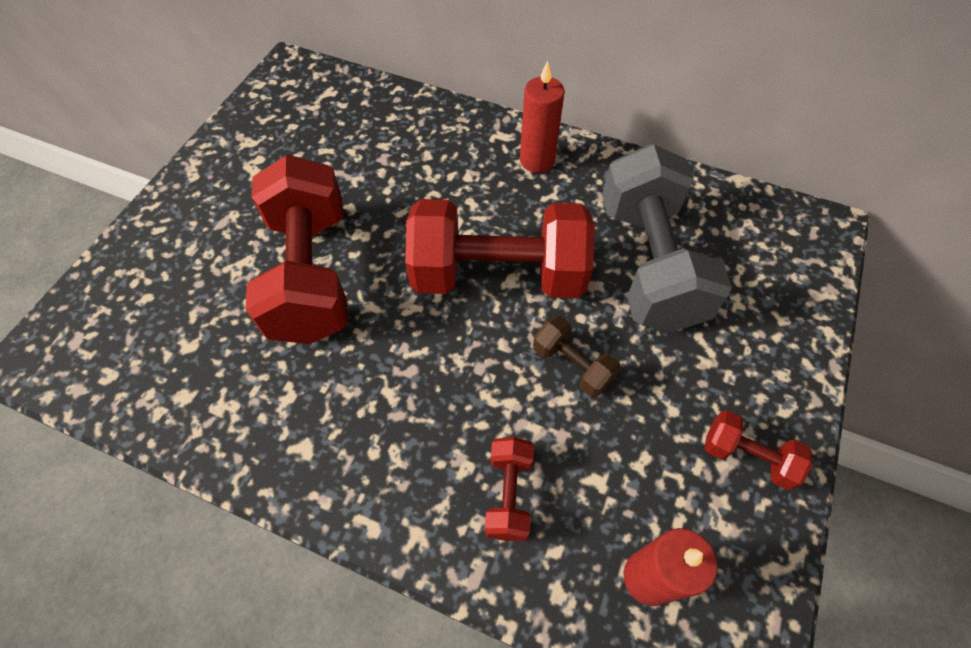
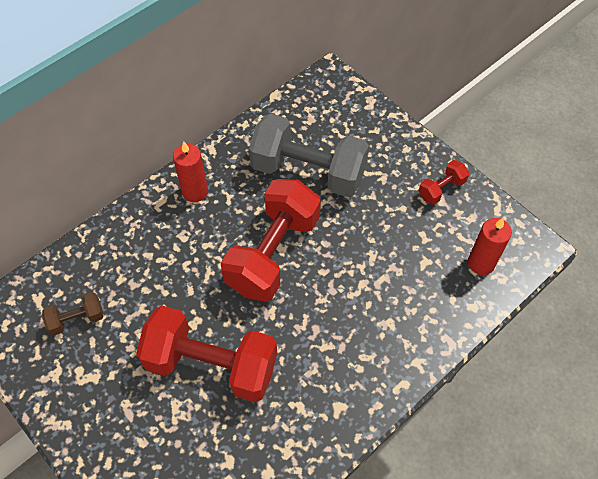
camera: 65 degrees left, 0 degrees up
red dumbbell [485,437,534,541] -> none
brown dumbbell [533,316,621,398] -> brown dumbbell moved to [42,292,104,336]

